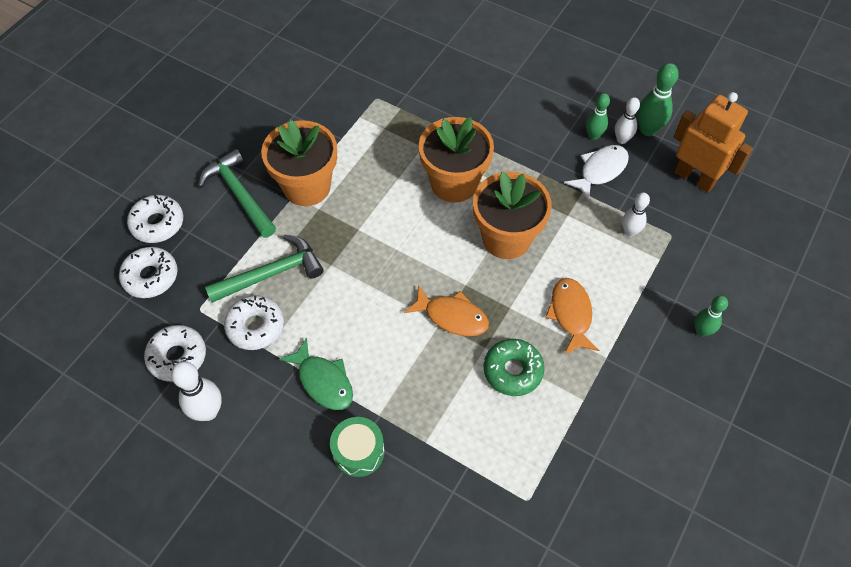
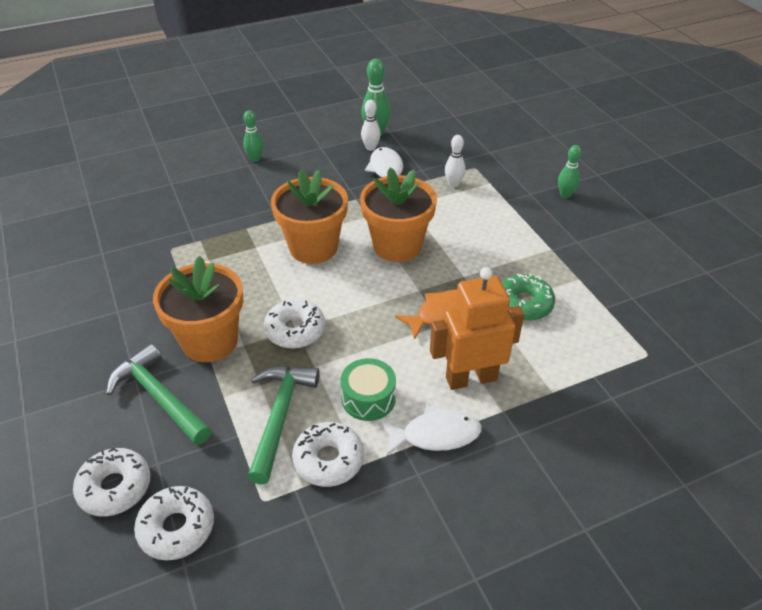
camera: 55 degrees left, 15 degrees down
white donut [144,325,206,382] -> white donut moved to [264,299,325,349]
white bowling pin [171,361,222,421] -> none
green hammer [198,149,276,238] -> green hammer turned 45 degrees clockwise [106,344,211,445]
green fish [279,337,353,410] -> white fish [380,405,482,456]
green drum [330,417,385,477] -> green drum moved to [340,358,396,421]
orange fish [545,278,599,354] -> none
green bowling pin [586,93,610,140] -> green bowling pin moved to [243,110,264,162]
orange robot [674,92,753,193] -> orange robot moved to [430,267,524,390]

